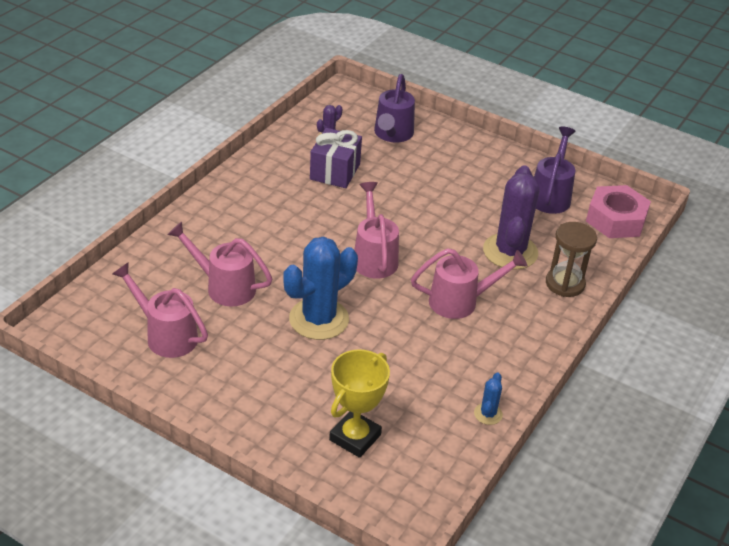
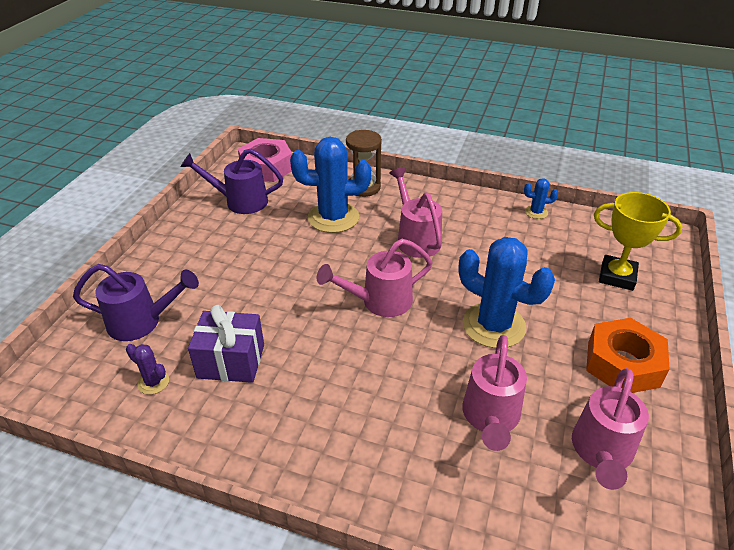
camera: 100 degrees left, 0 degrees up
purple cactus [483,165,539,270] -> blue cactus [290,137,371,233]
none -> orange nut [586,318,669,393]

